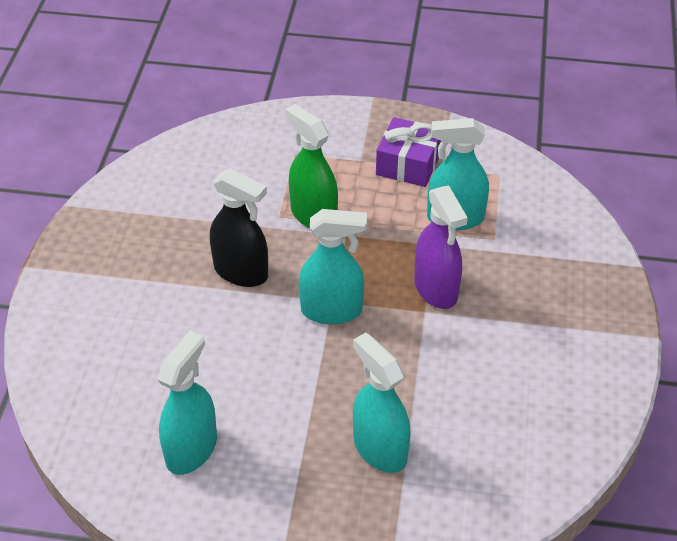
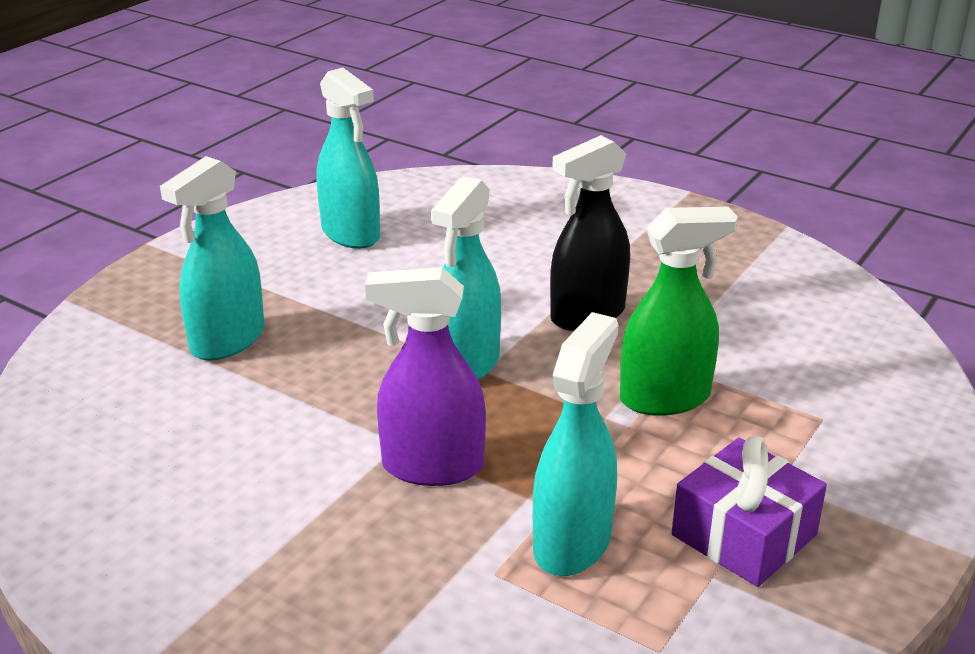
camera: 115 degrees right, 15 degrees down
turquoise spray bottle [353,332,411,473] -> turquoise spray bottle turned 135 degrees clockwise [160,156,265,360]

